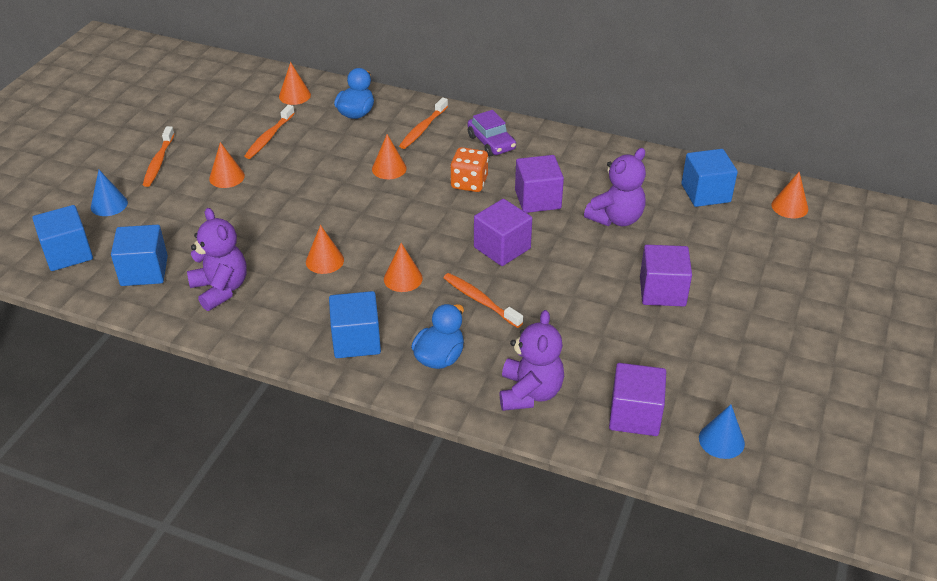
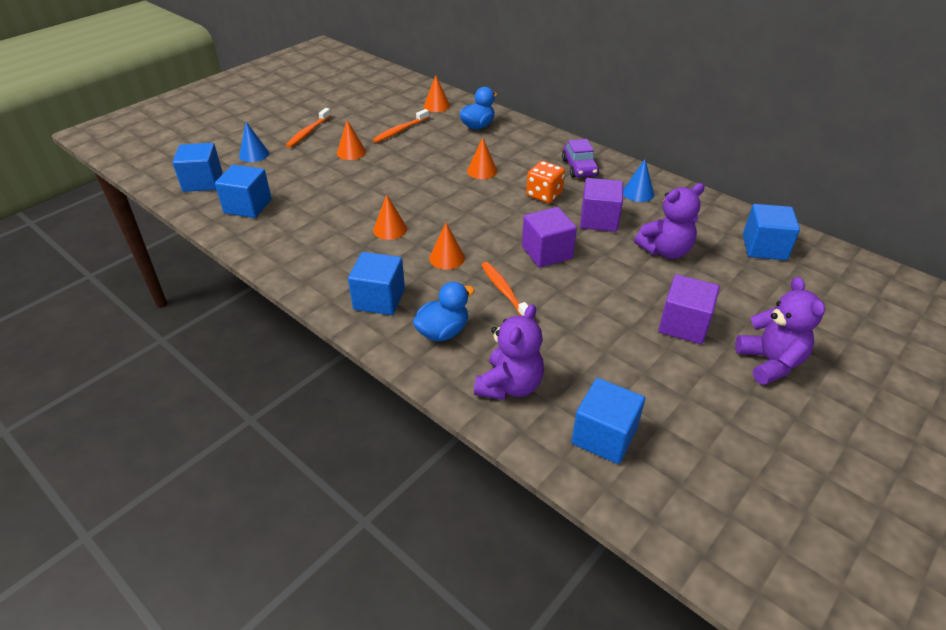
camera: 20 degrees right, 0 degrees up
purple teddy bear [187,208,247,311] -> purple teddy bear moved to [735,277,825,385]
orange toothbrush [399,97,448,149] -> none
purple cube [609,363,666,436] -> blue cube [571,378,645,464]
blue cone [699,404,745,459] -> blue cone moved to [623,159,655,202]
orange cone [771,172,808,218] -> none

